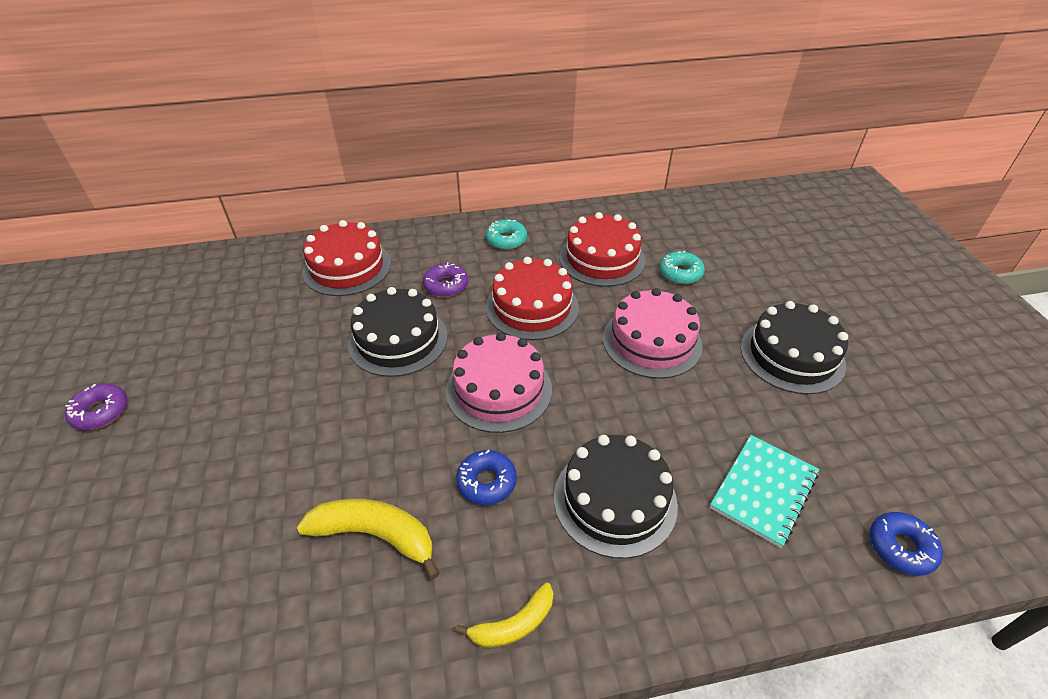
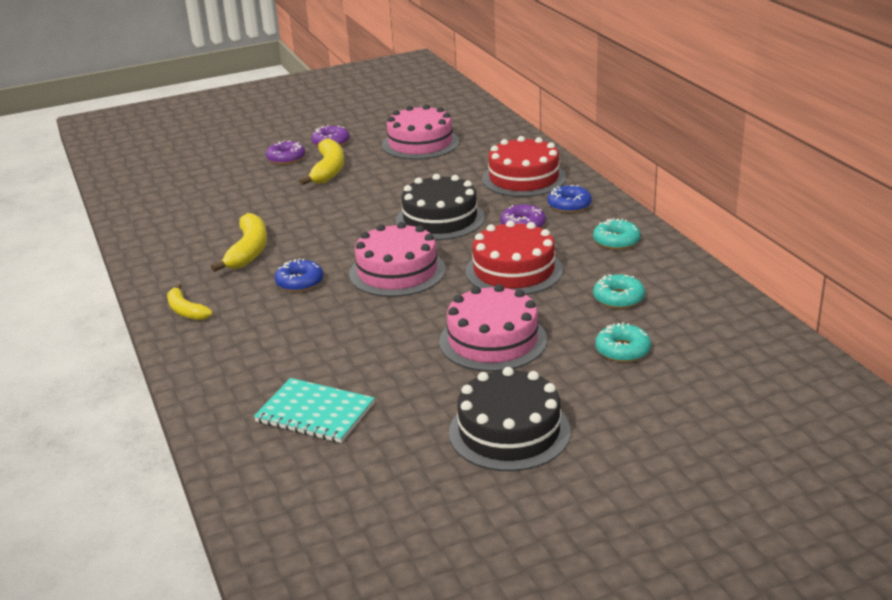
camera: 80 degrees right, 15 degrees down
black cake [554,435,678,559] -> none
red cake [559,212,645,287] -> turquoise donut [593,274,645,309]
blue donut [870,512,943,576] -> blue donut moved to [547,185,592,213]
none -> purple donut [266,140,305,165]
none -> yellow banana [299,139,344,185]
none -> pink cake [382,104,459,160]

